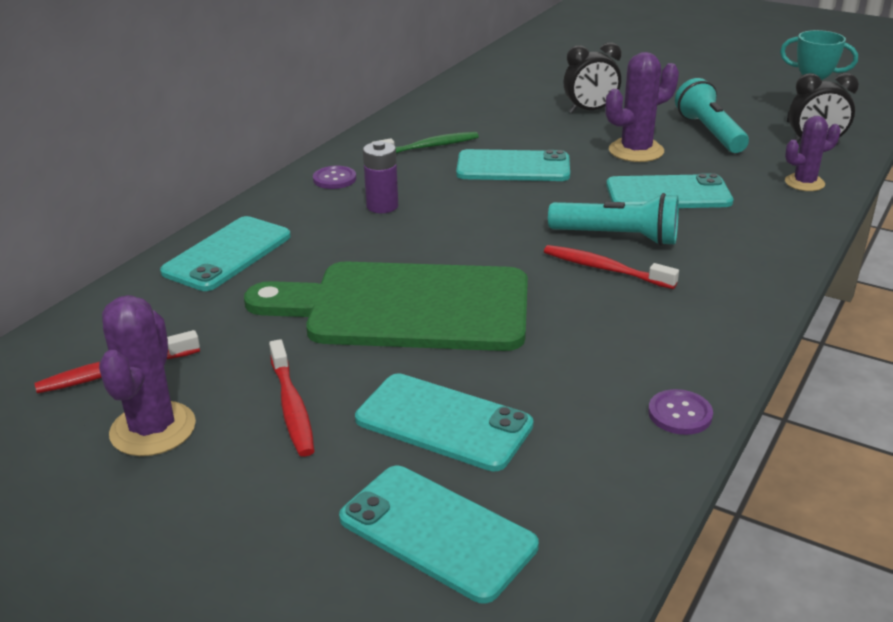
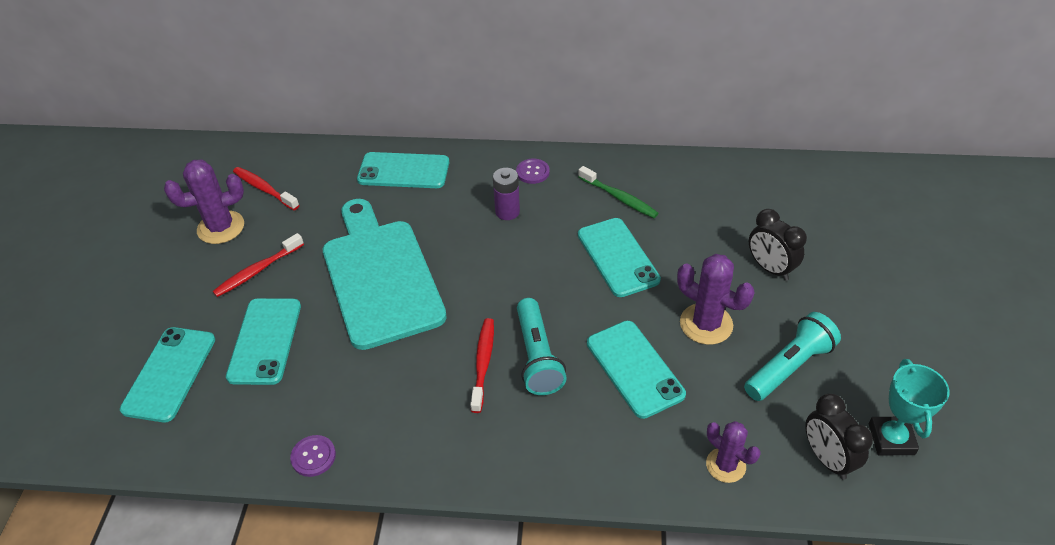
camera: 65 degrees right, 15 degrees up
green cutting board [244,261,528,351] -> turquoise cutting board [323,199,447,350]

